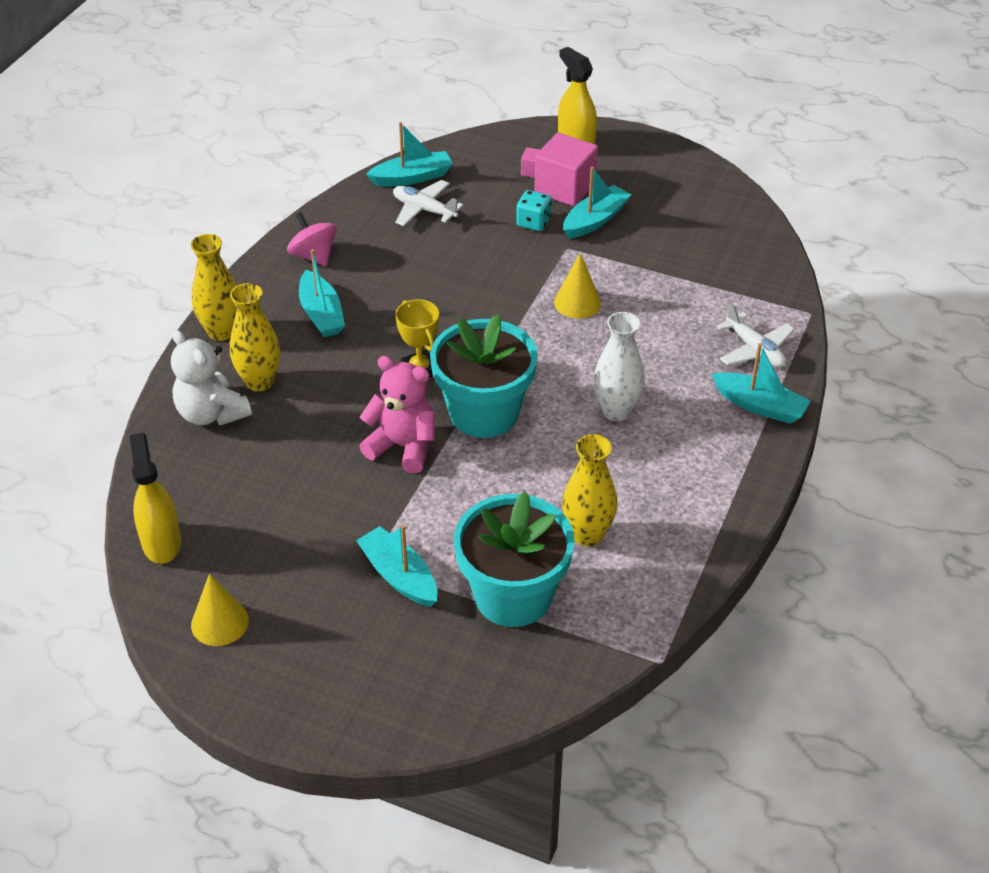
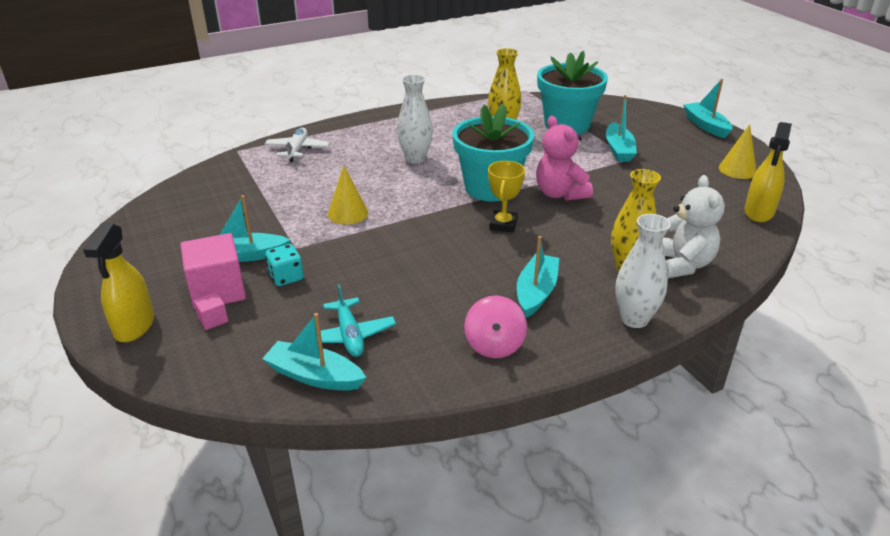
camera: 140 degrees left, 10 degrees down
yellow vase [191,234,237,341] -> white vase [615,214,671,328]
white plane [393,180,464,226] -> turquoise plane [316,284,396,357]
turquoise boat [711,343,811,424] -> turquoise boat moved to [683,79,732,138]

